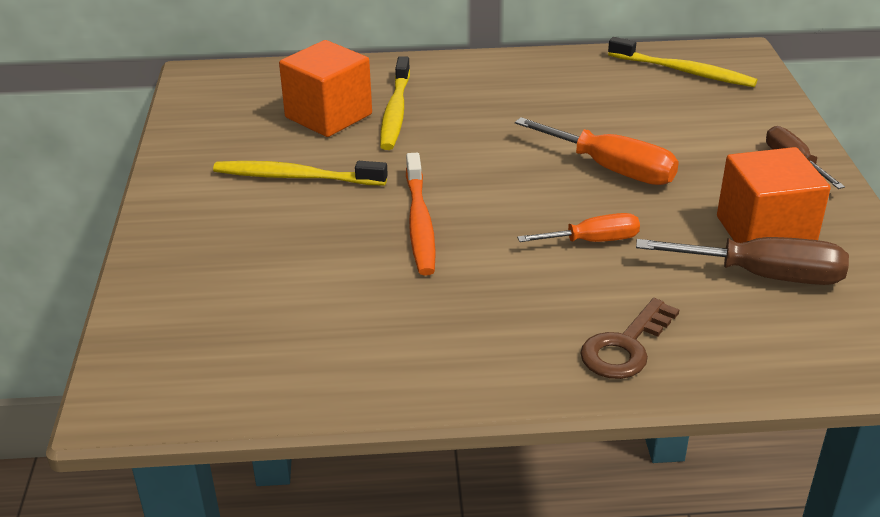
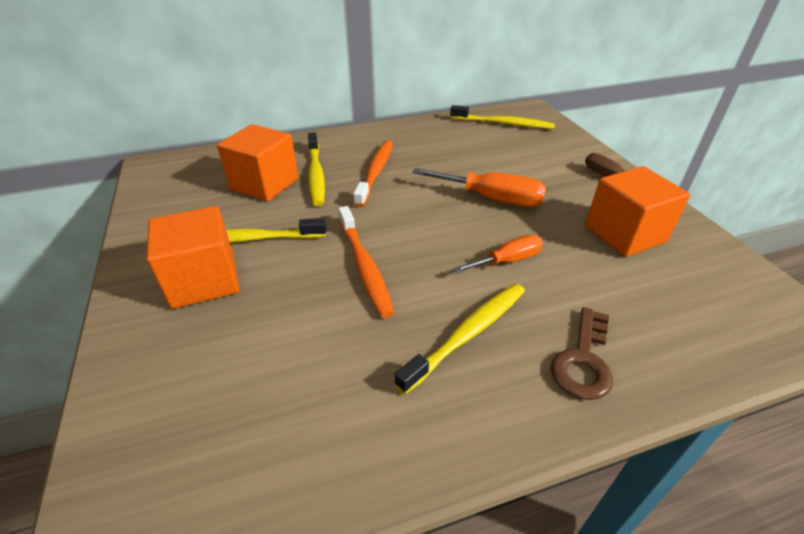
camera: 15 degrees left, 5 degrees up
brown screwdriver [636,237,849,285] -> none
none -> orange cube [147,206,239,309]
none -> orange toothbrush [353,140,393,207]
none -> yellow toothbrush [395,283,525,394]

